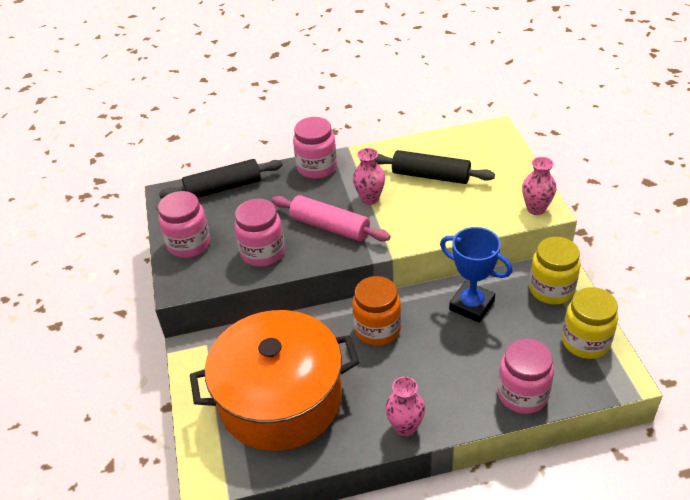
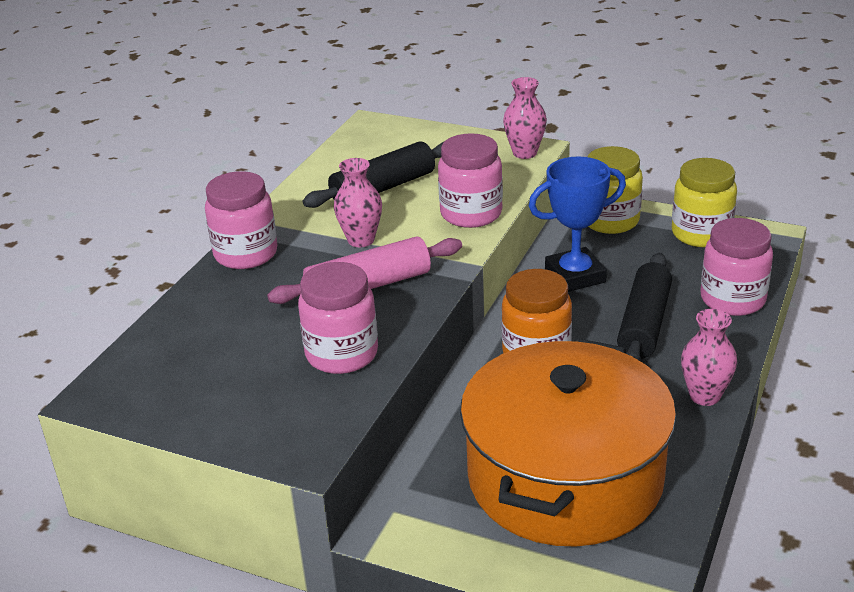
camera: 55 degrees left, 10 degrees down
pink jar [158,191,210,258] -> pink jar moved to [438,133,503,228]
black rolling pin [159,159,283,198] -> black rolling pin moved to [617,253,672,361]

